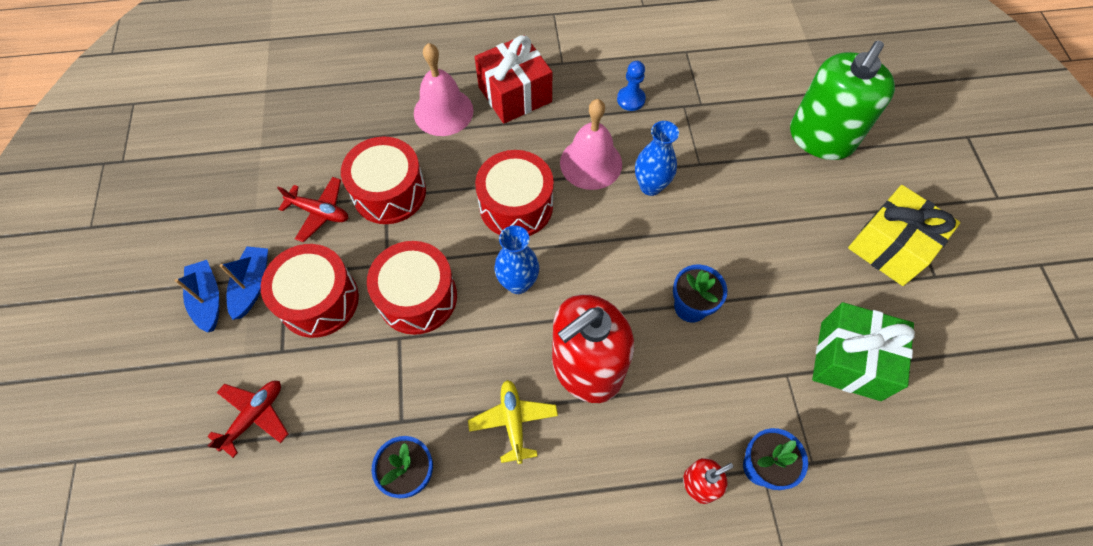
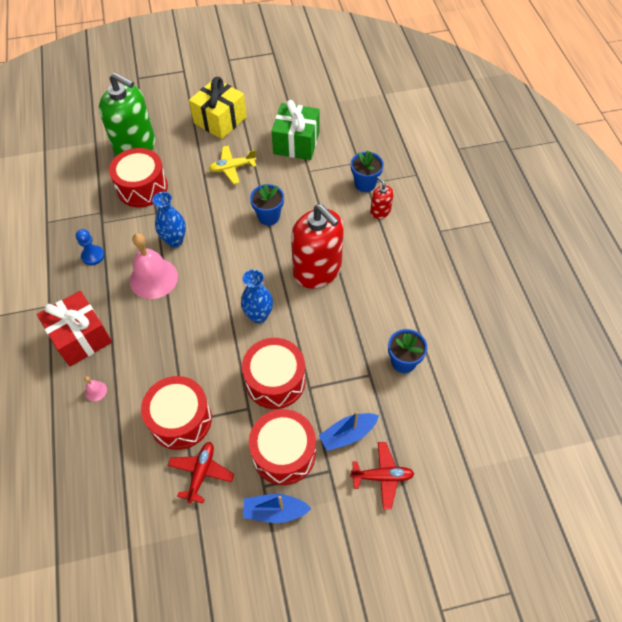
camera: 95 degrees left, 5 degrees down
blue boat [175,260,219,333] -> blue boat moved to [319,411,379,451]
red plane [207,381,288,458] -> red plane turned 150 degrees clockwise [350,442,414,509]
pink bell [414,43,474,136] -> pink bell [84,376,107,401], size x0.41
yellow plane [468,380,558,464] -> yellow plane moved to [209,146,256,184]
red drum [475,150,554,236] -> red drum moved to [109,148,168,207]

